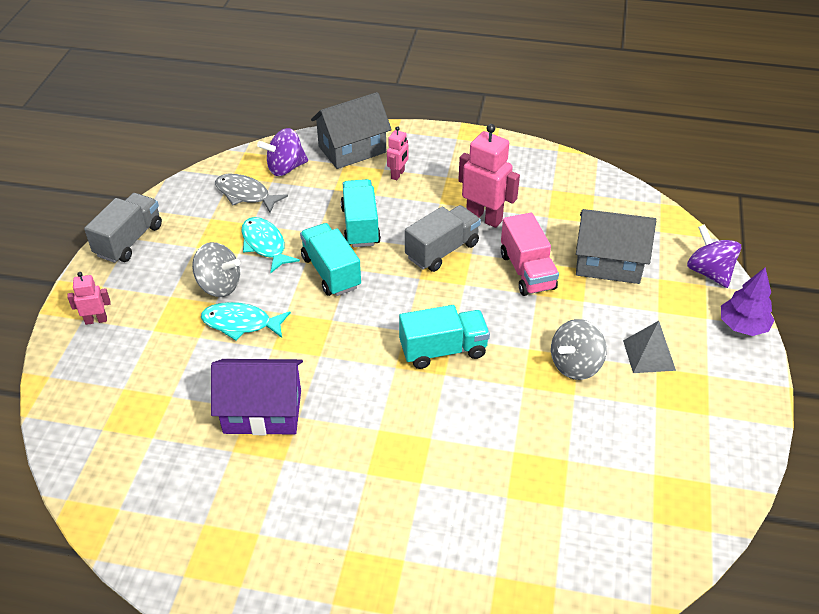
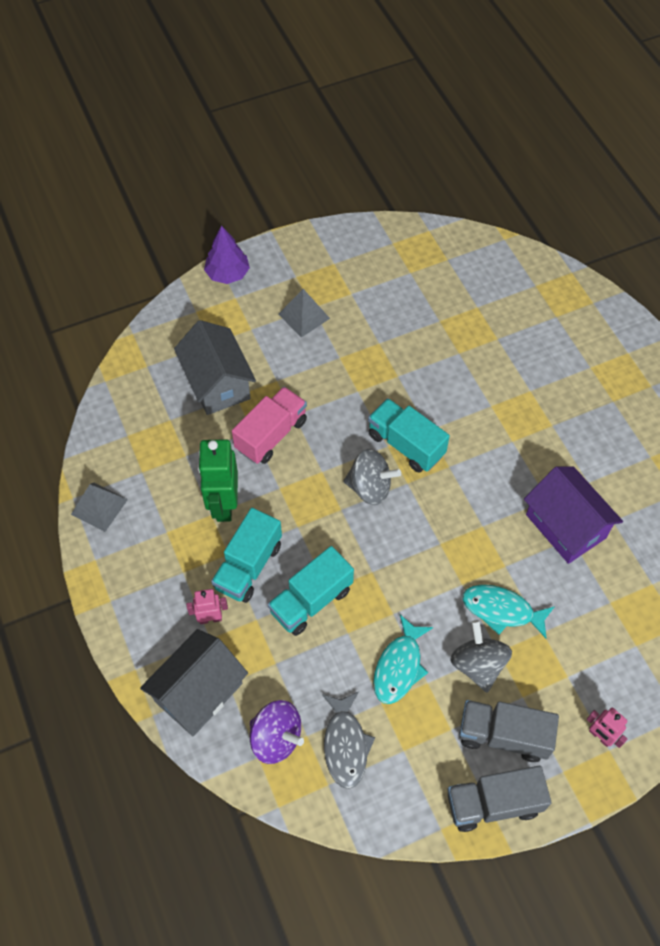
camera: 125 degrees left, 15 degrees up
turquoise fish [201,302,291,341] -> turquoise fish turned 135 degrees clockwise [463,585,555,639]
turquoise truck [300,223,361,296] -> turquoise truck moved to [211,508,282,603]
grey house [311,92,392,169] -> grey house turned 75 degrees counterclockwise [140,629,248,736]
grey truck [405,205,481,272] -> grey truck moved to [459,700,559,762]
pink robot [458,124,520,228] -> green robot [198,439,238,522]
grey spinning top [551,319,607,380] -> grey spinning top moved to [343,449,401,505]
purple spinning top [687,224,741,288] -> none
none -> grey pyramid [71,483,128,532]

